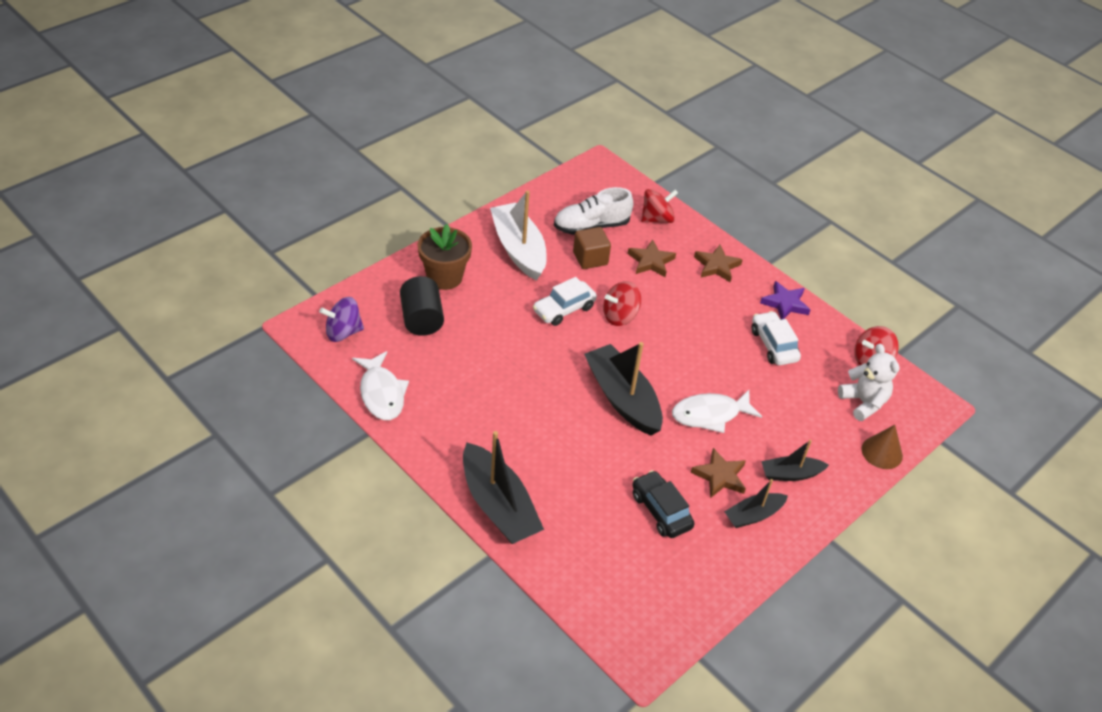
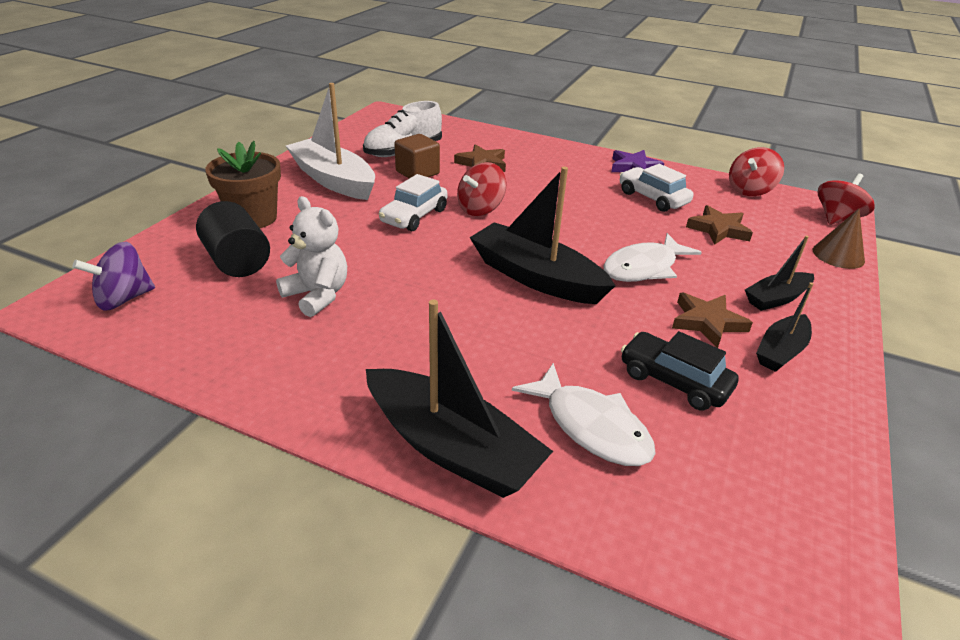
camera: 20 degrees left, 10 degrees down
white fish [352,351,409,420] -> white fish moved to [512,363,656,466]
red spinning top [641,189,678,223] -> red spinning top moved to [817,173,875,225]
brown star [694,245,743,282] -> brown star moved to [686,205,753,245]
white teddy bear [838,344,900,421] -> white teddy bear moved to [276,196,347,317]

